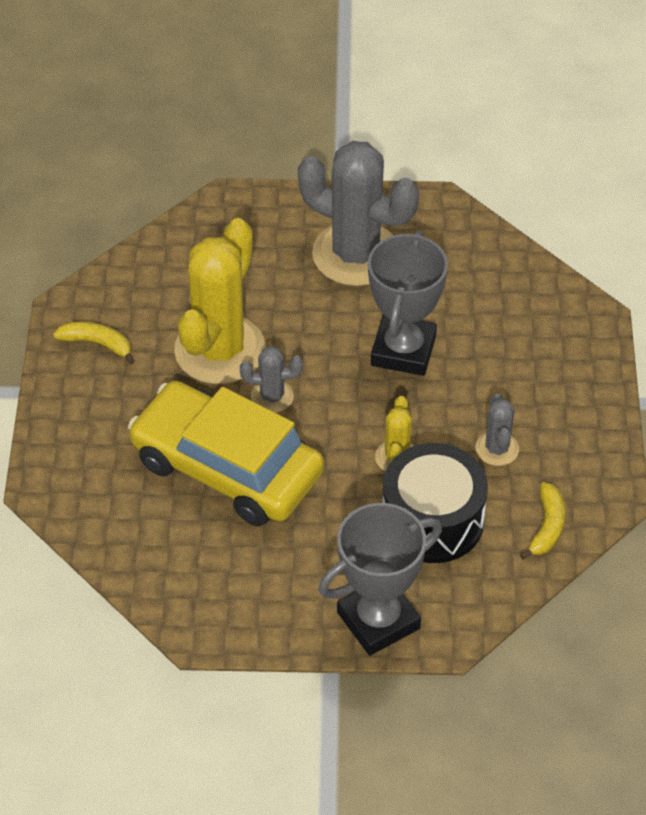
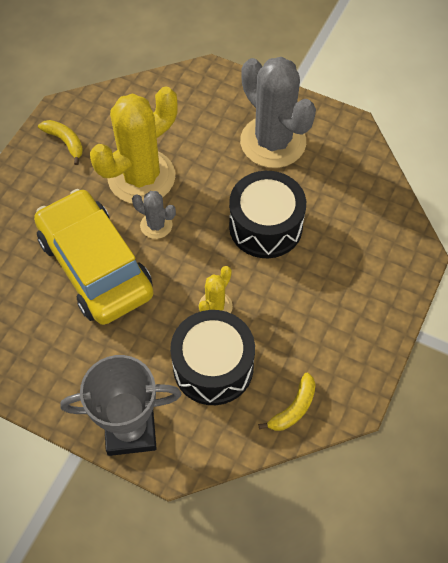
camera: 25 degrees right, 10 degrees up
grey trophy [368,231,448,376] -> black drum [229,171,306,258]
grey cactus [475,394,519,466] -> none

